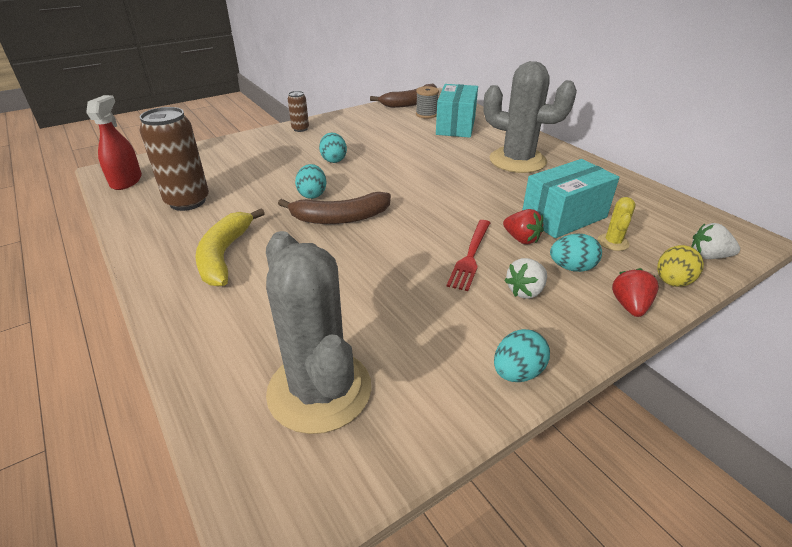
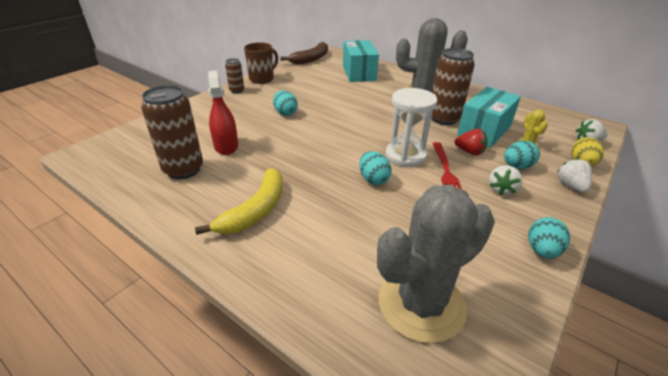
camera: 20 degrees left, 0 degrees up
red spray bottle [86,95,142,190] -> red spray bottle moved to [208,71,238,155]
yellow banana [195,209,265,287] -> yellow banana turned 135 degrees counterclockwise [195,168,283,235]
grey cactus [266,231,371,434] -> grey cactus turned 75 degrees counterclockwise [377,185,495,343]
brown banana [278,192,391,224] -> none
turquoise egg [295,164,326,199] -> turquoise egg moved to [359,151,391,185]
grey spool [416,86,439,118] -> none
red strawberry [612,268,659,317] -> white strawberry [557,158,592,192]
none -> brown mug [244,42,278,84]
none -> white hourglass [386,88,437,167]
none -> brown can [431,48,475,125]

